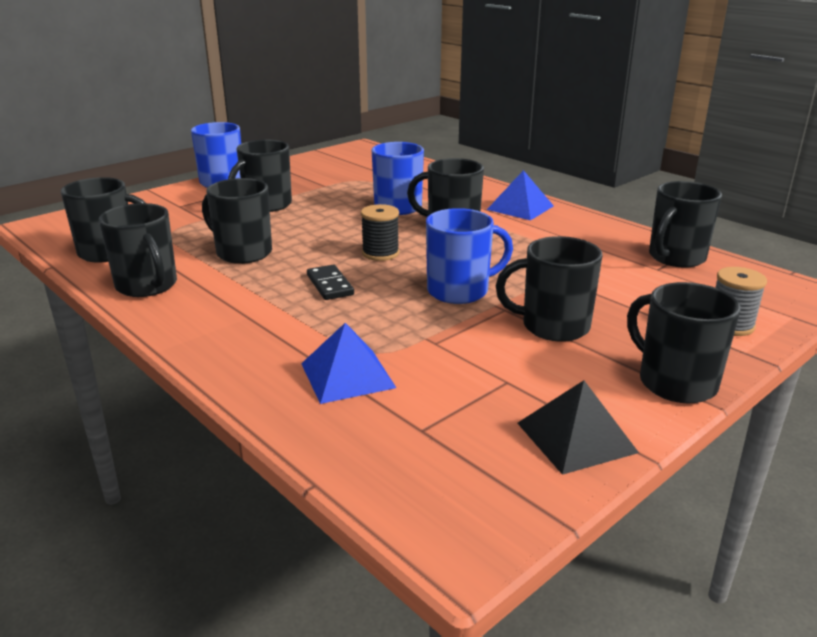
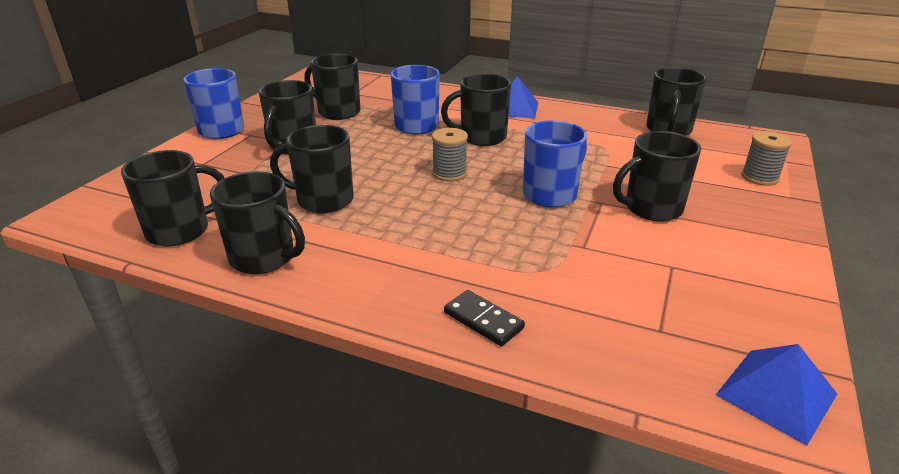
camera: 25 degrees left, 5 degrees up
blue pyramid [301,323,396,404] -> blue pyramid moved to [716,344,837,446]
black domino [307,265,354,300] -> black domino moved to [444,290,525,346]
black spool [361,204,399,261] -> grey spool [432,128,468,182]
black pyramid [517,380,639,475] -> none
black mug [627,282,740,403] -> black mug moved to [304,53,360,120]

